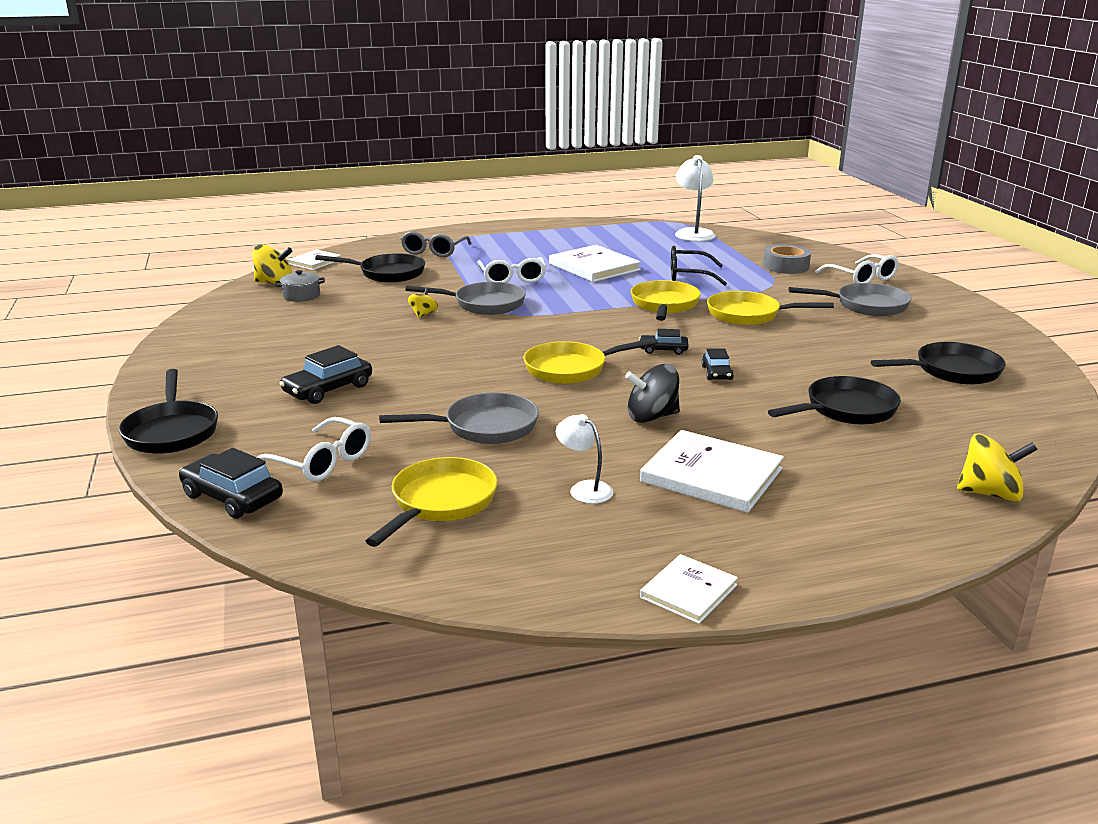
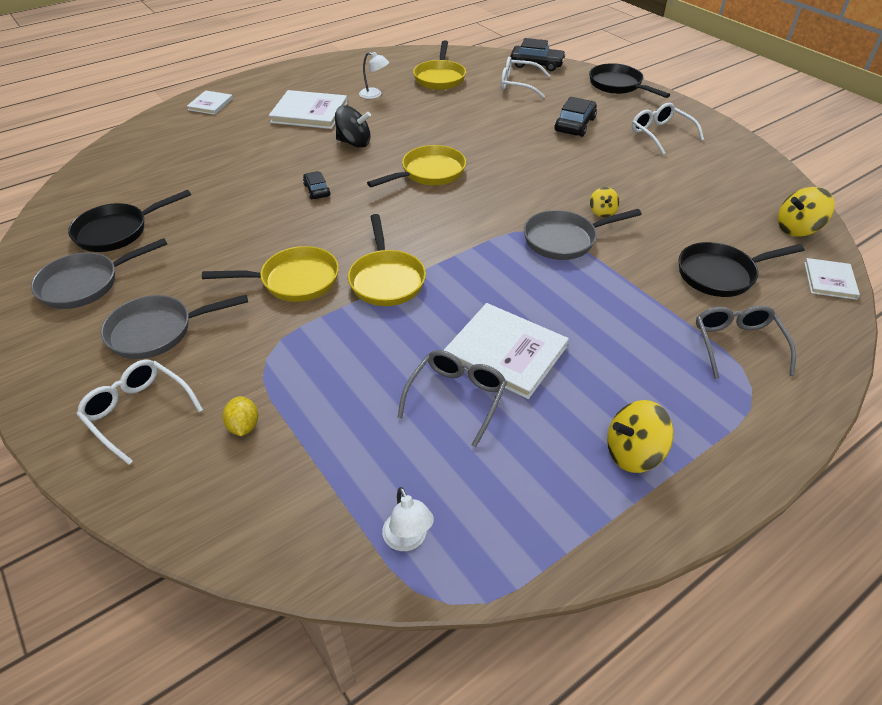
camera: 160 degrees right, 20 degrees up
grey pot [275,270,325,302] -> none
grey pan [379,392,539,444] -> grey pan moved to [31,238,167,309]
white glasses [477,257,546,283] -> white glasses moved to [632,103,704,155]
black spinning top [625,364,680,423] -> black spinning top turned 45 degrees clockwise [335,105,371,148]
black car [639,329,689,355] -> none
white book [640,554,738,624] -> white book moved to [187,90,233,115]
black glasses [671,246,727,286] -> none
white lamp [675,155,716,242] -> white lamp [382,487,434,551], size x0.59
grey tape [763,244,811,274] -> yellow lemon [222,396,258,436]
black pan [768,376,901,425] -> none
yellow spinning top [957,433,1038,502] -> yellow spinning top moved to [607,400,674,473]
none -> grey glasses [397,350,507,447]

